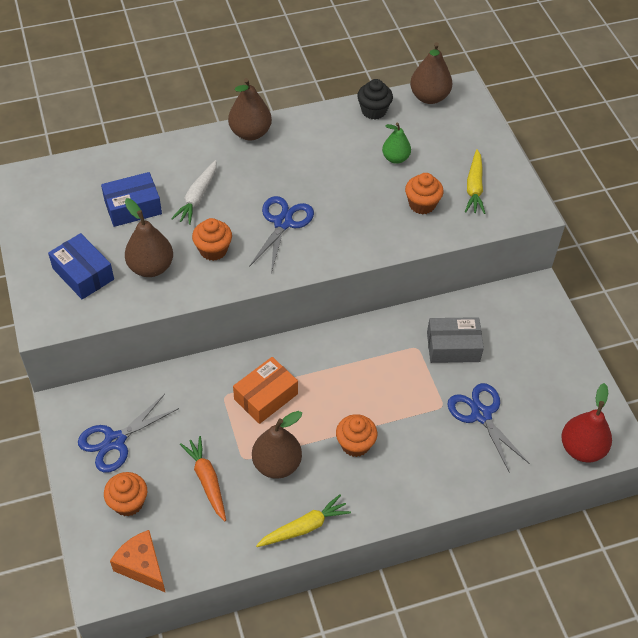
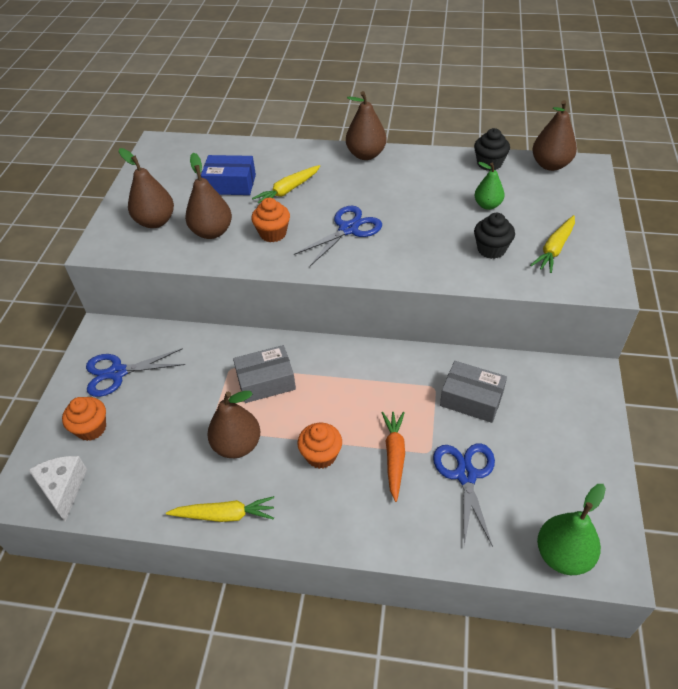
camera: 30 degrees right, 5 degrees down
blue box [48,233,114,299] -> brown pear [119,148,174,228]
orange cheese [110,530,166,593] -> white cheese [29,456,87,522]
white carrot [171,160,217,225] -> yellow carrot [252,165,320,203]
orange carrot [180,436,226,521] -> orange carrot moved to [382,412,405,502]
orange box [233,357,298,424] -> grey box [233,345,296,403]
orange cupcake [405,173,444,214] -> black cupcake [474,213,515,259]
red pear [561,383,612,463] -> green pear [537,484,606,575]

